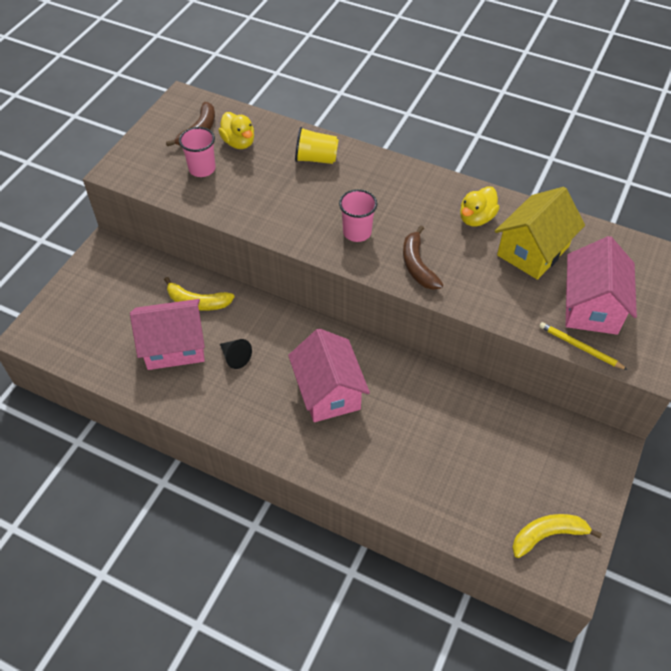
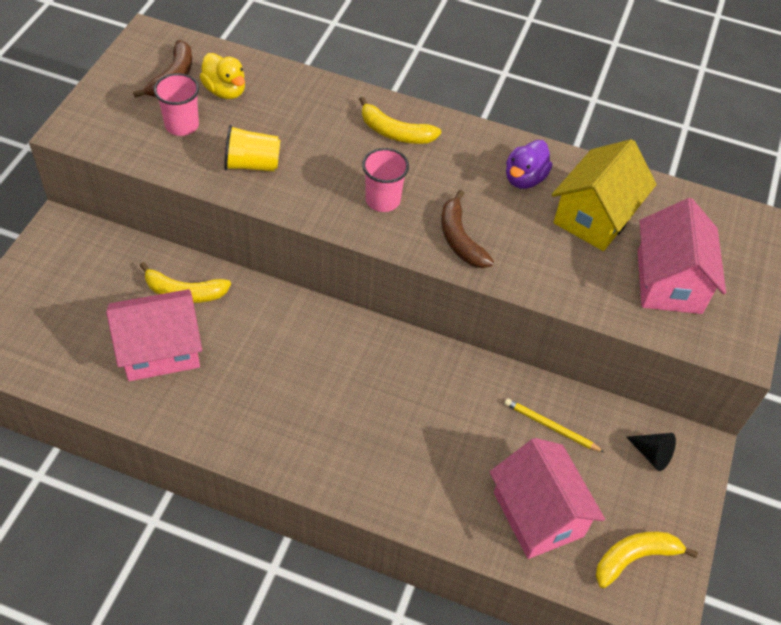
camera: 10 degrees left, 0 degrees up
black cone [220,339,252,369] -> black cone moved to [626,433,676,471]
pink house [288,328,370,422] -> pink house moved to [490,438,605,559]
yellow cup [295,127,339,164] -> yellow cup moved to [224,125,280,172]
yellow duck [460,186,500,227] -> purple duck [506,140,552,189]
yellow pencil [539,322,628,370] -> yellow pencil moved to [505,398,605,453]
none -> yellow banana [359,97,441,144]

